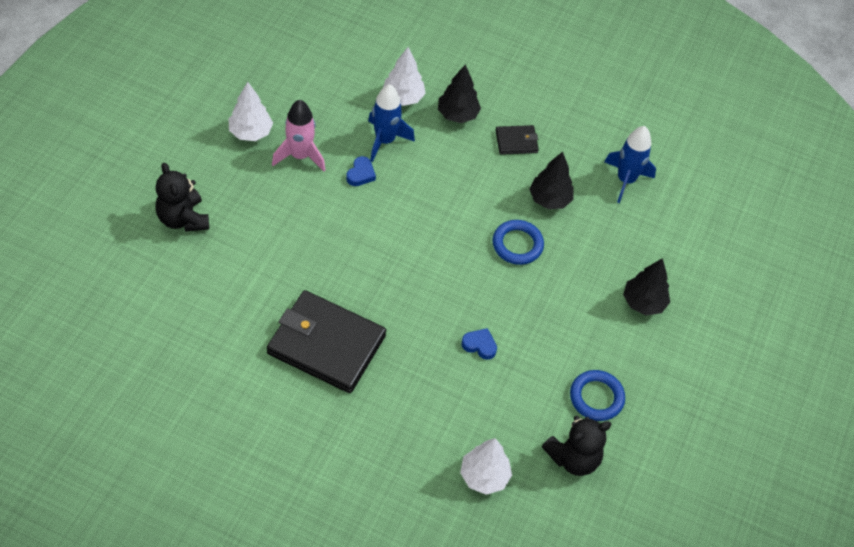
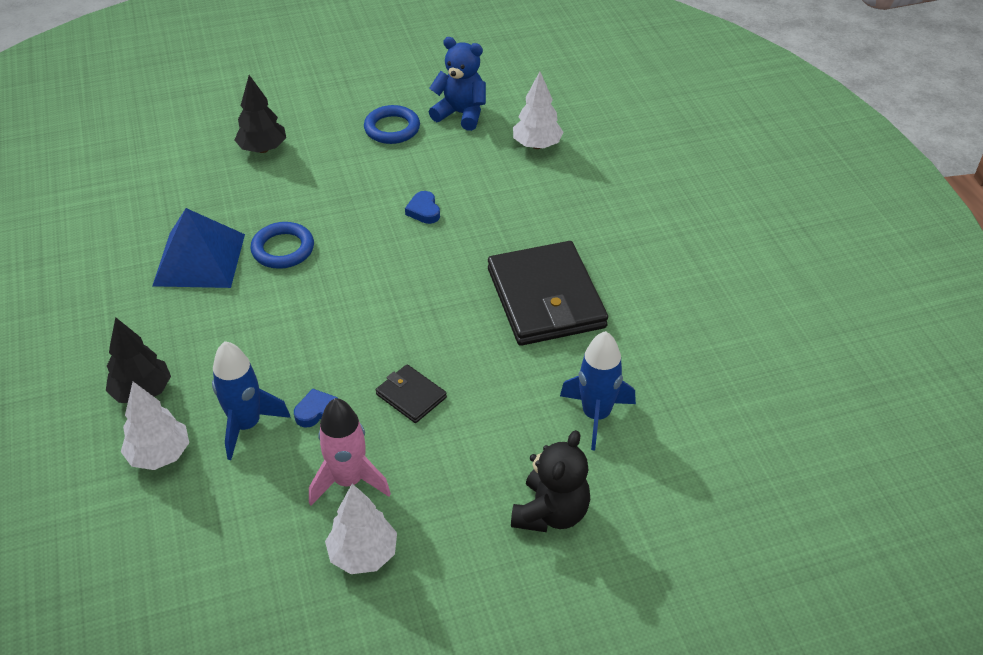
camera: 125 degrees left, 10 degrees down
black wallet [495,125,539,155] -> black wallet moved to [376,364,447,423]
black tree [529,152,574,209] -> blue pyramid [152,208,245,288]
black teddy bear [542,416,611,476] -> blue teddy bear [429,37,486,131]
blue rocket [604,126,656,203] -> blue rocket moved to [560,331,636,450]

